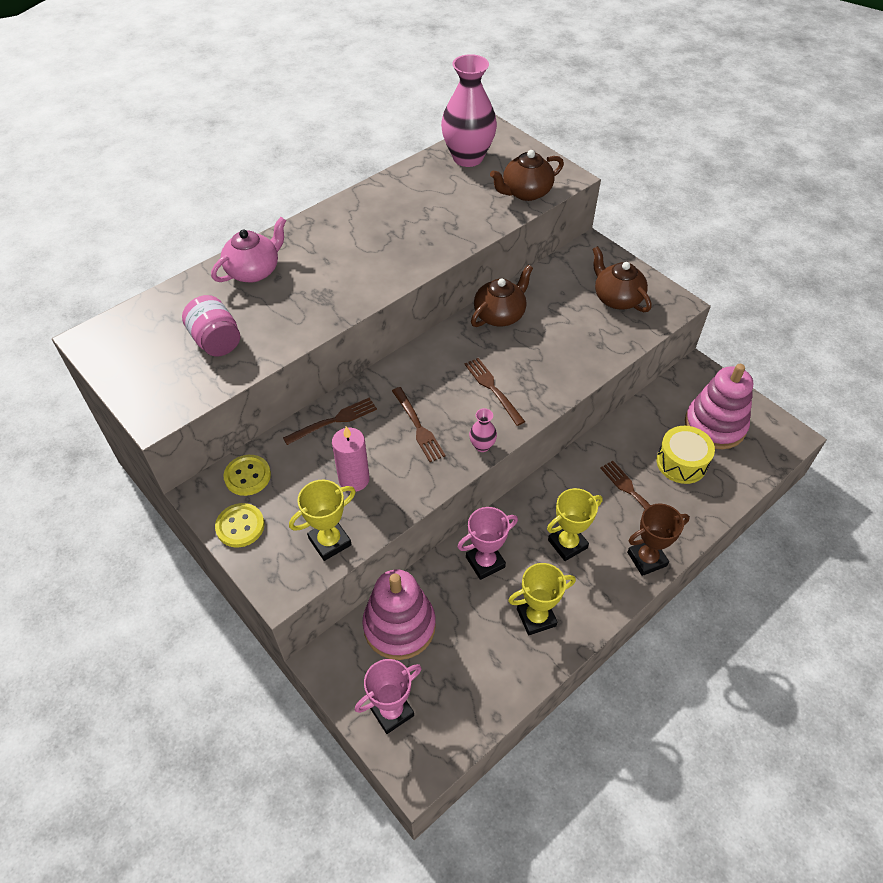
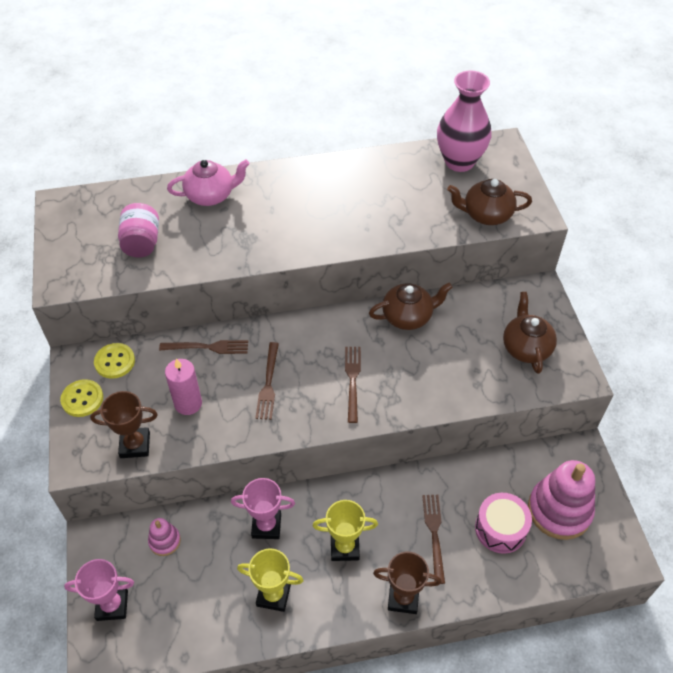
camera: 30 degrees right, 0 degrees up
yellow trophy [289,480,356,561] -> brown trophy [90,391,158,458]
pink stacking toy [362,570,436,660] -> pink stacking toy [148,518,181,556], size x0.49
pink vase [469,408,497,452] -> none
yellow drum [656,426,715,484] -> pink drum [475,493,532,554]

